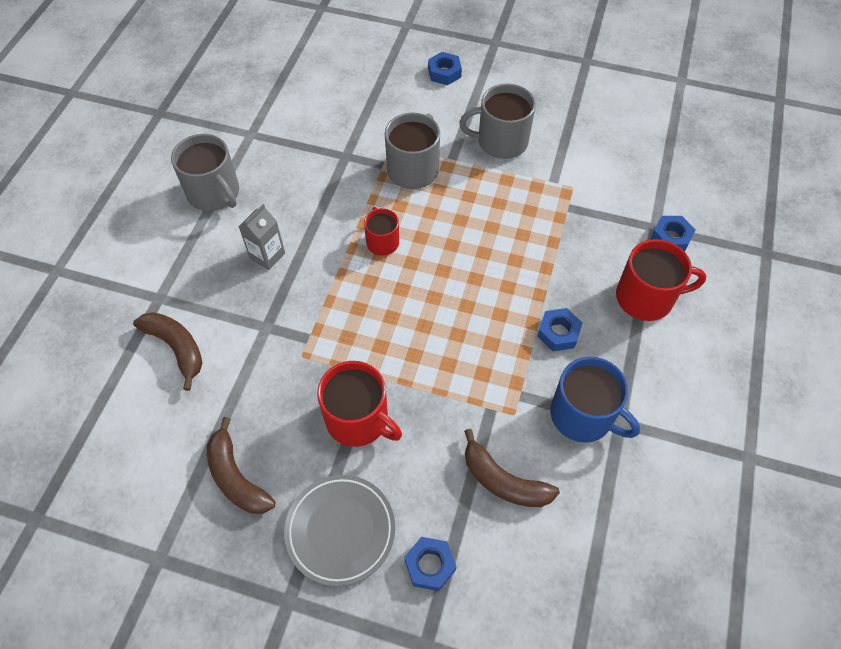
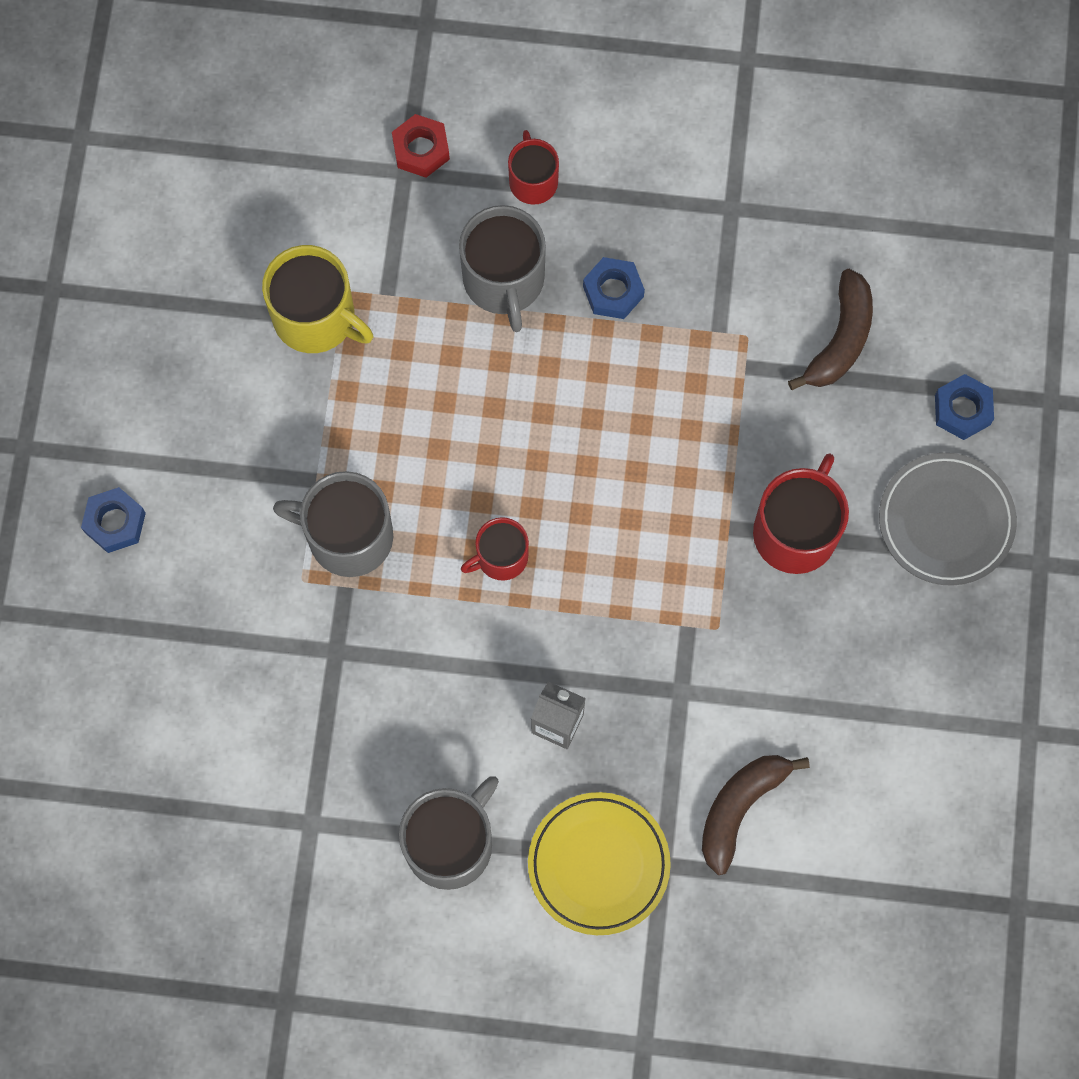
camera: 100 degrees left, 15 degrees up
brown banana [207,417,275,514] -> none
grey mug [459,84,536,159] -> grey mug moved to [459,205,546,332]
blue mug [551,357,640,443] -> none
red mug [616,239,706,321] -> red mug [508,130,559,205], size x0.60
blue nut [651,216,696,252] -> red nut [392,114,450,178]
none -> yellow mug [262,245,373,353]
none -> yellow plate [528,792,671,935]

